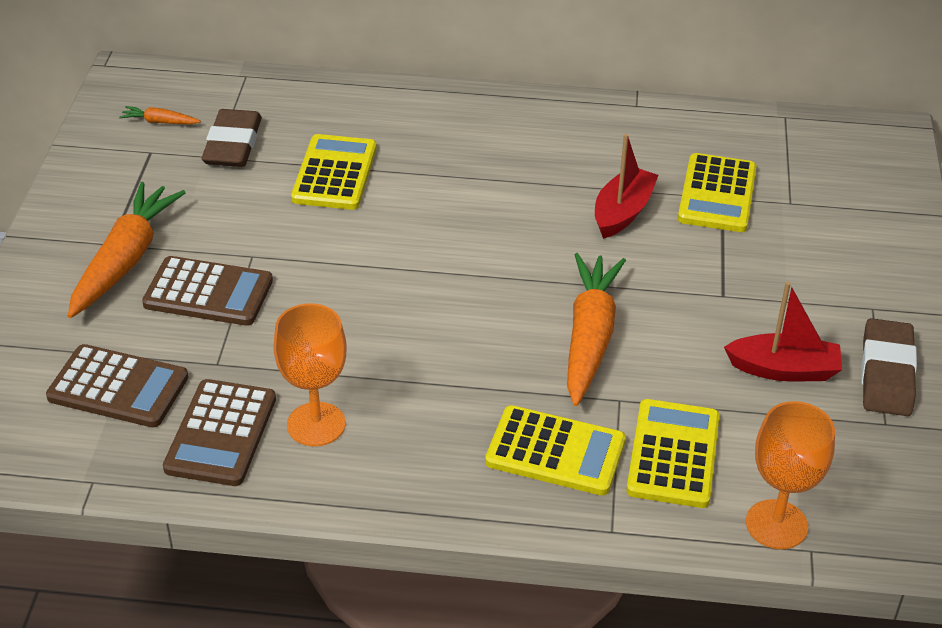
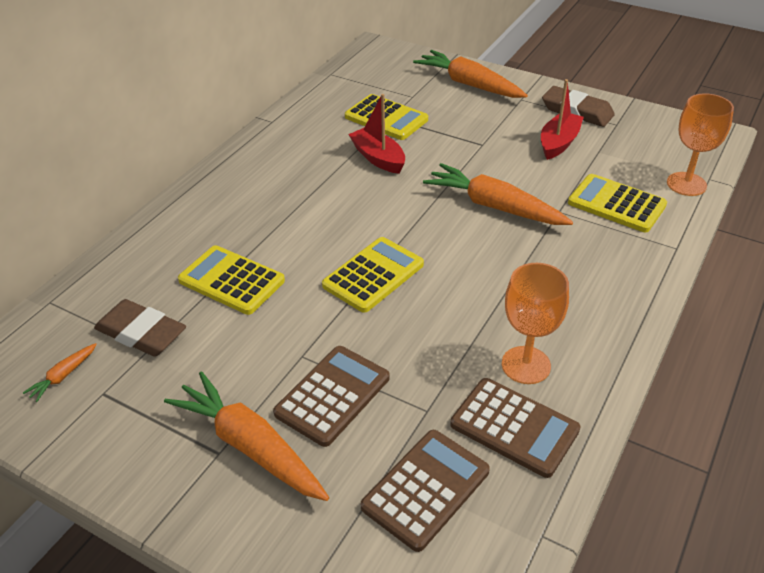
camera: 65 degrees left, 0 degrees up
yellow calculator [485,405,626,495] -> yellow calculator moved to [322,237,424,313]
none -> orange carrot [413,50,528,98]

